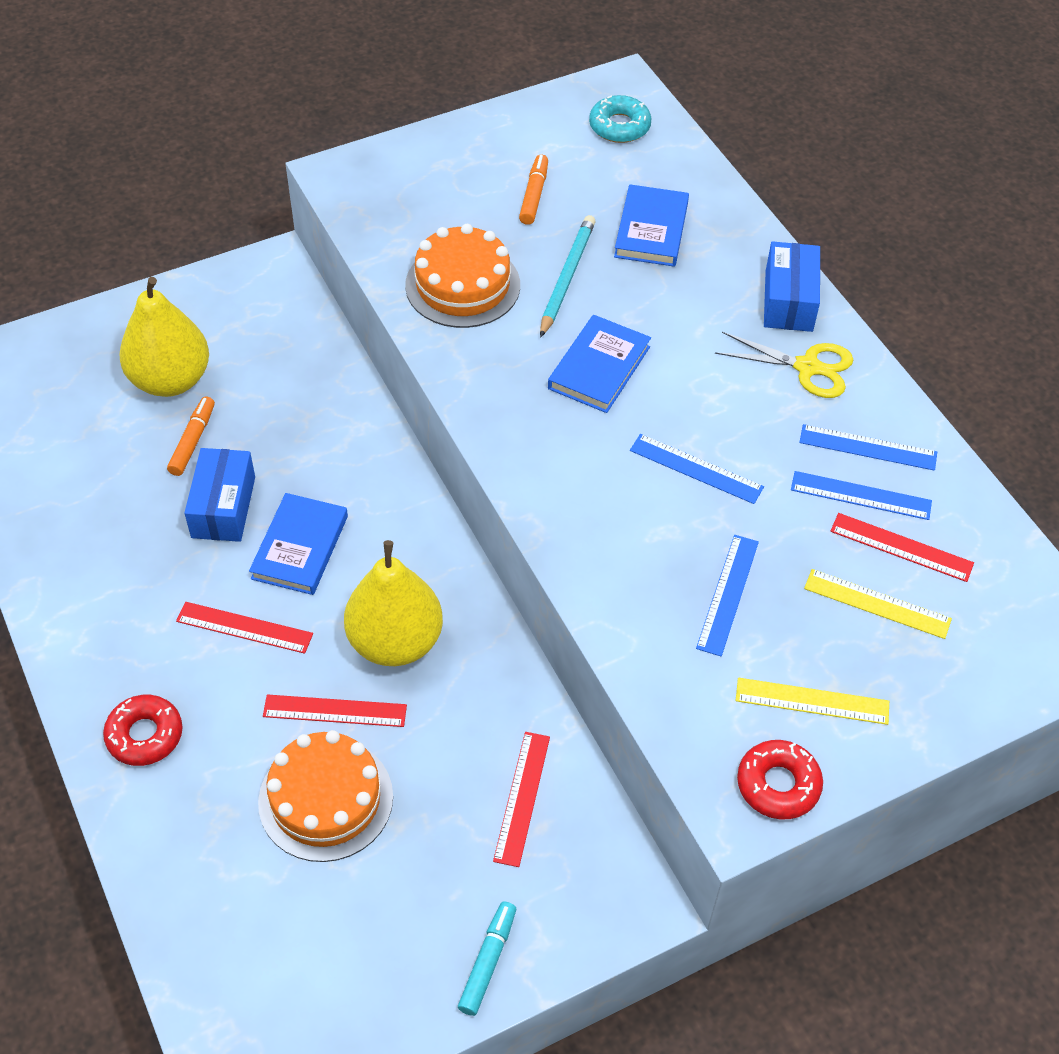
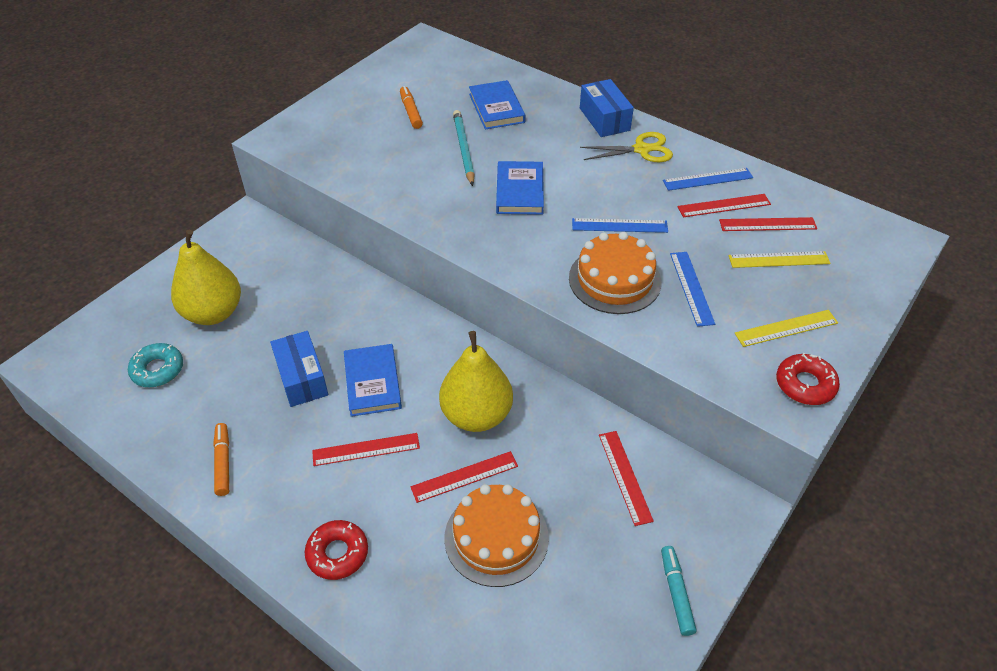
camera: 25 degrees left, 5 degrees down
orange marker [167,396,215,476] -> orange marker moved to [213,423,229,496]
orange cake [405,224,520,328] -> orange cake moved to [569,232,661,314]
turquoise donut [589,95,651,143] -> turquoise donut moved to [128,343,183,387]
blue ruler [791,471,932,520] -> red ruler [678,194,771,217]

